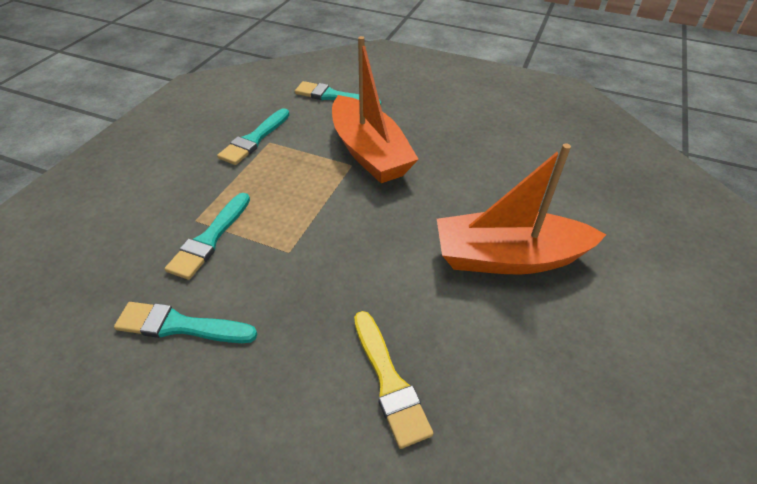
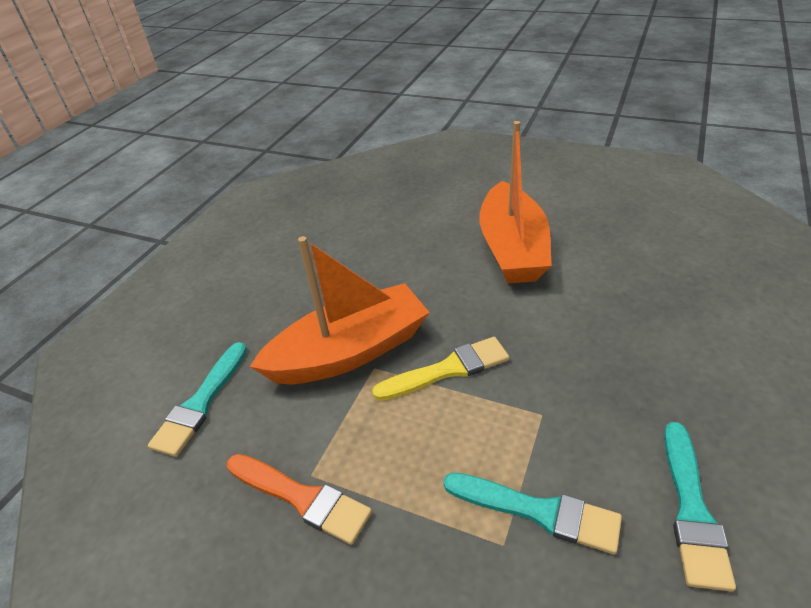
camera: 85 degrees left, 5 degrees down
turquoise brush [217,108,290,165] -> orange brush [227,454,372,545]
yellow brush [354,311,433,449] -> yellow brush moved to [372,337,509,401]

